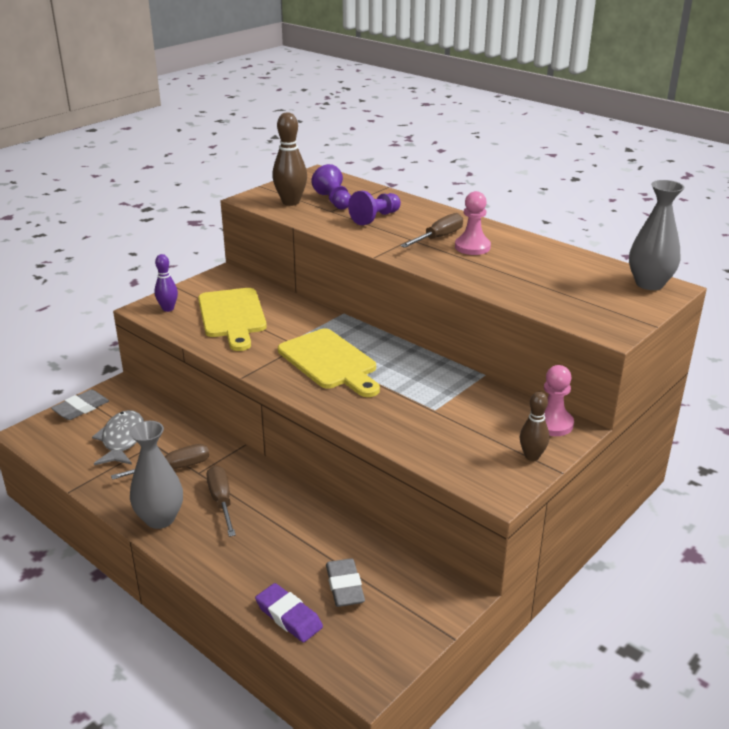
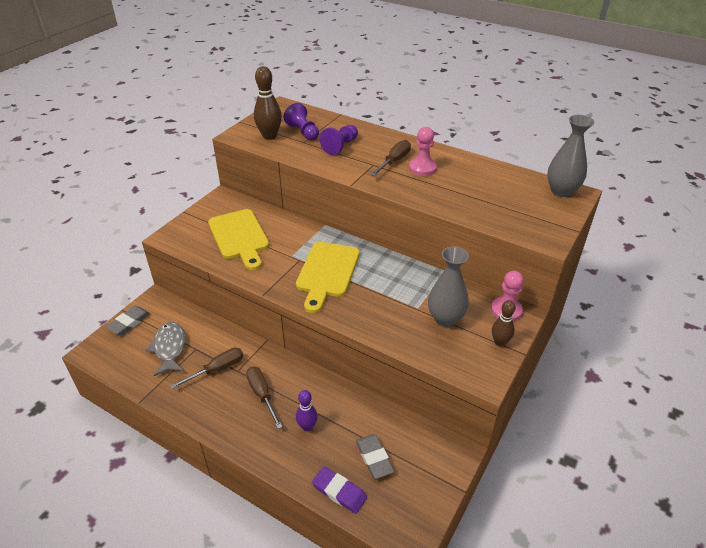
camera: 10 degrees left, 10 degrees up
grey vase [129,421,183,529] -> grey vase moved to [428,246,469,327]
purple bowling pin [154,254,178,312] -> purple bowling pin moved to [296,390,318,431]
yellow cutting board [278,329,380,397] -> yellow cutting board turned 60 degrees clockwise [296,242,360,313]

